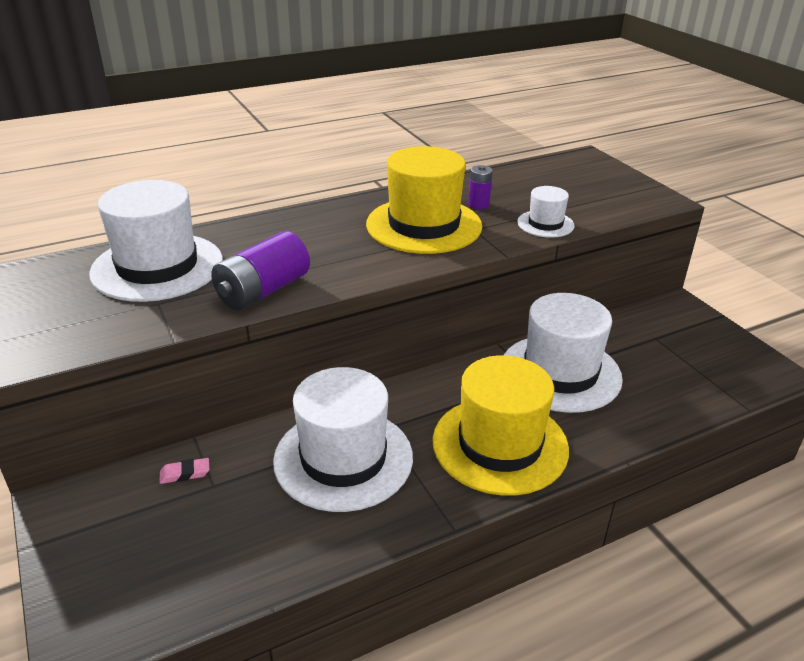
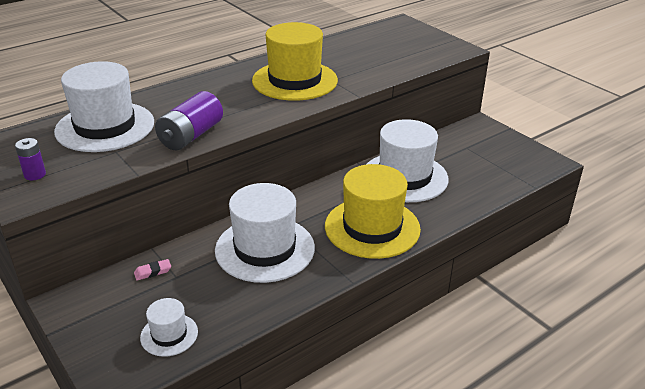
camera: 10 degrees left, 0 degrees up
purple battery [468,165,493,209] -> purple battery moved to [15,138,46,180]
white hat [517,186,575,238] -> white hat moved to [140,298,198,357]

